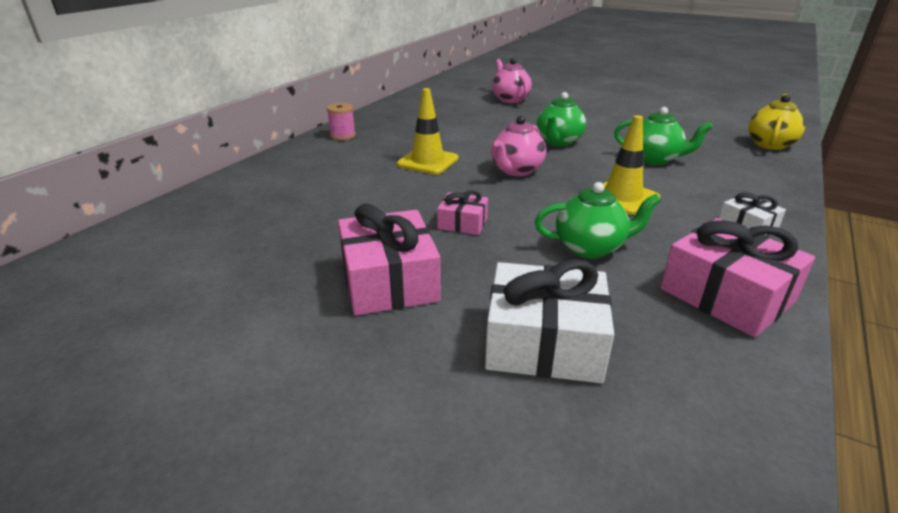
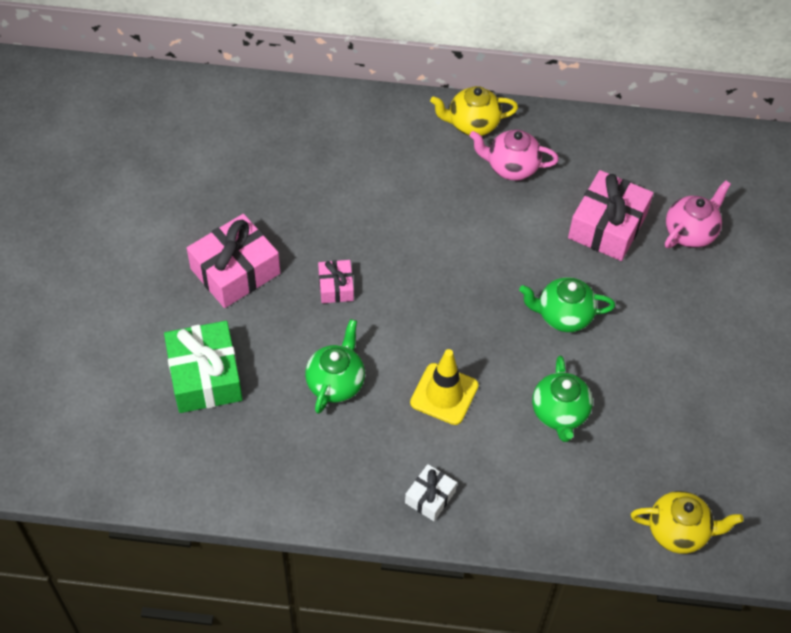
camera: 65 degrees right, 25 degrees up
pink spool [327,103,356,140] -> yellow teapot [430,86,518,136]
yellow traffic cone [397,88,458,174] -> none
white gift [485,259,614,383] -> green gift [164,321,243,413]
pink teapot [491,116,546,176] -> pink teapot moved to [470,130,559,181]
green teapot [535,182,661,258] -> green teapot turned 135 degrees counterclockwise [305,319,365,414]
pink gift [660,218,815,337] -> pink gift moved to [568,170,653,261]

